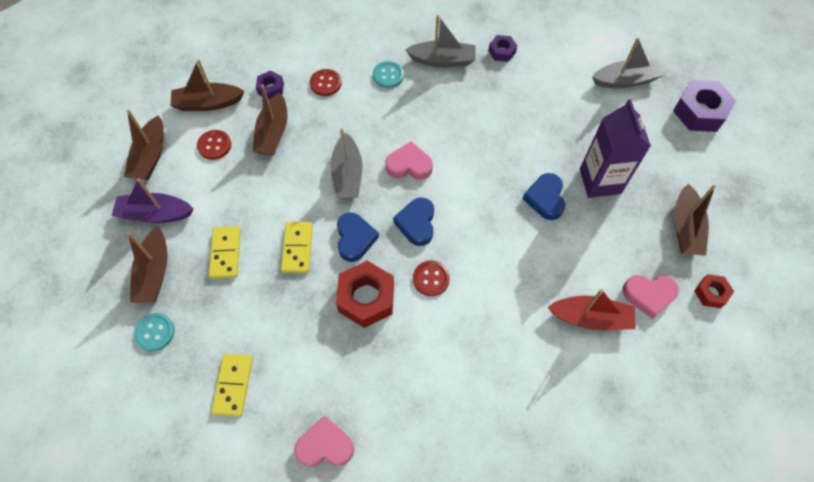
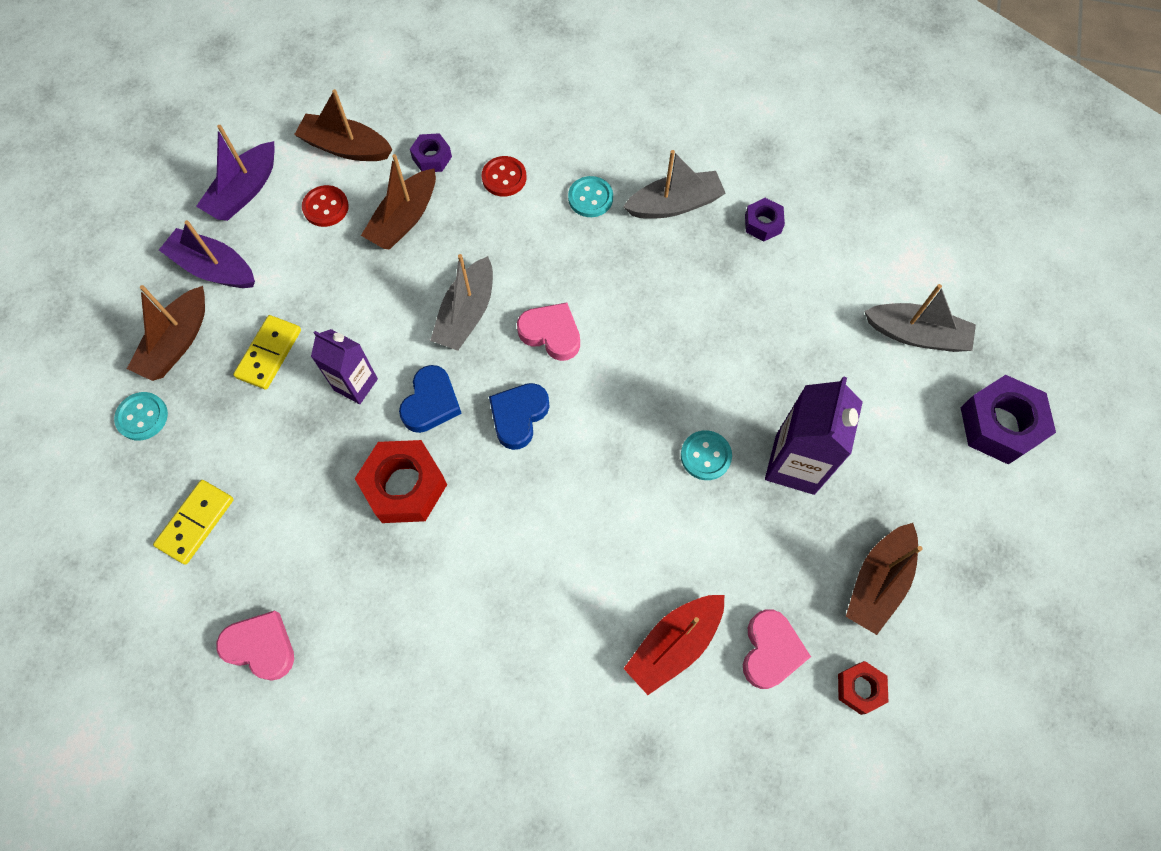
camera: 25 degrees right, 5 degrees up
brown boat [124,109,164,180] -> purple boat [196,125,275,221]
yellow domino [281,222,313,273] -> purple carton [311,329,378,404]
grey boat [406,15,475,67] -> grey boat turned 45 degrees counterclockwise [623,150,725,219]
red button [413,260,450,296] -> none
blue heart [523,173,565,220] -> turquoise button [681,430,732,480]
red boat [548,289,635,330] -> red boat turned 105 degrees clockwise [623,595,724,695]
pink heart [622,275,679,319] -> pink heart turned 105 degrees counterclockwise [743,609,811,689]

